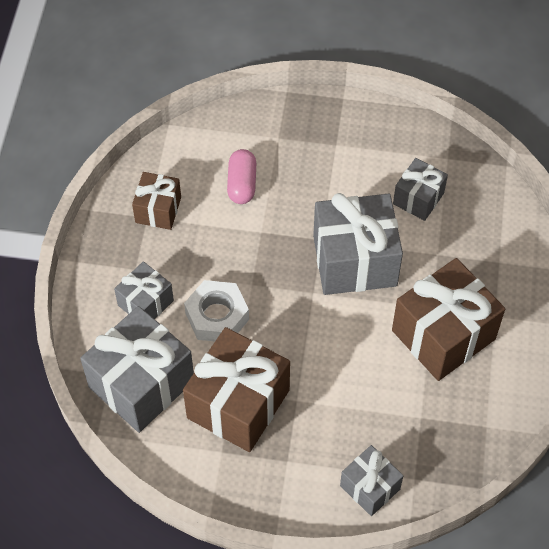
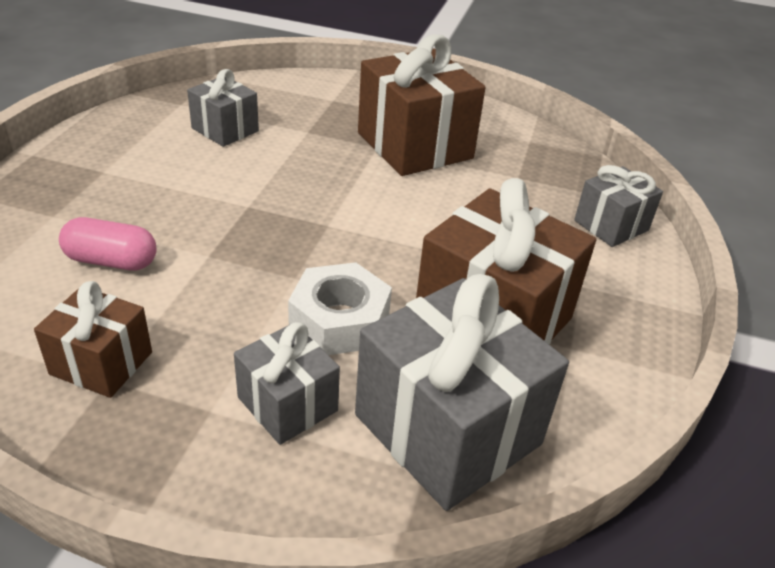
camera: 85 degrees left, 20 degrees down
grey gift [313,193,403,295] -> none

